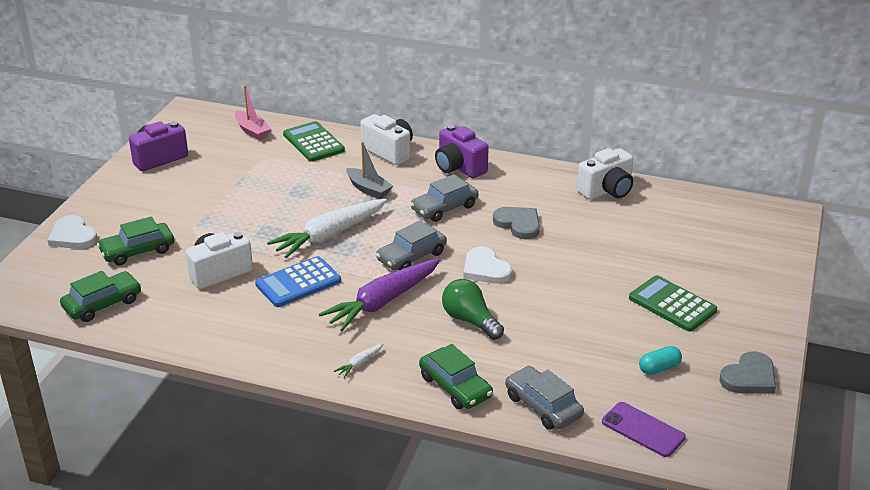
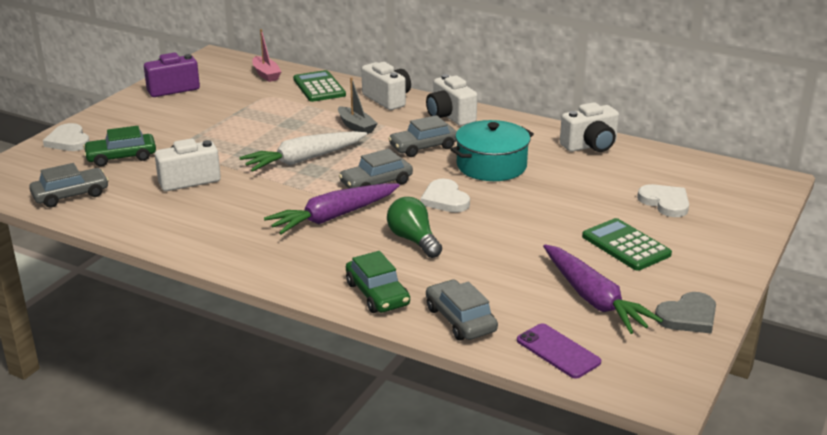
camera: 10 degrees right, 5 degrees down
green car [60,271,141,322] -> grey car [29,163,109,208]
blue calculator [255,256,341,307] -> none
white carrot [334,343,384,378] -> none
purple camera [435,125,489,178] -> white camera [426,74,477,126]
grey heart [493,207,540,239] -> turquoise pot [450,120,534,181]
turquoise capsule [639,346,682,375] -> purple carrot [543,244,663,334]
none -> white heart [637,184,689,217]

